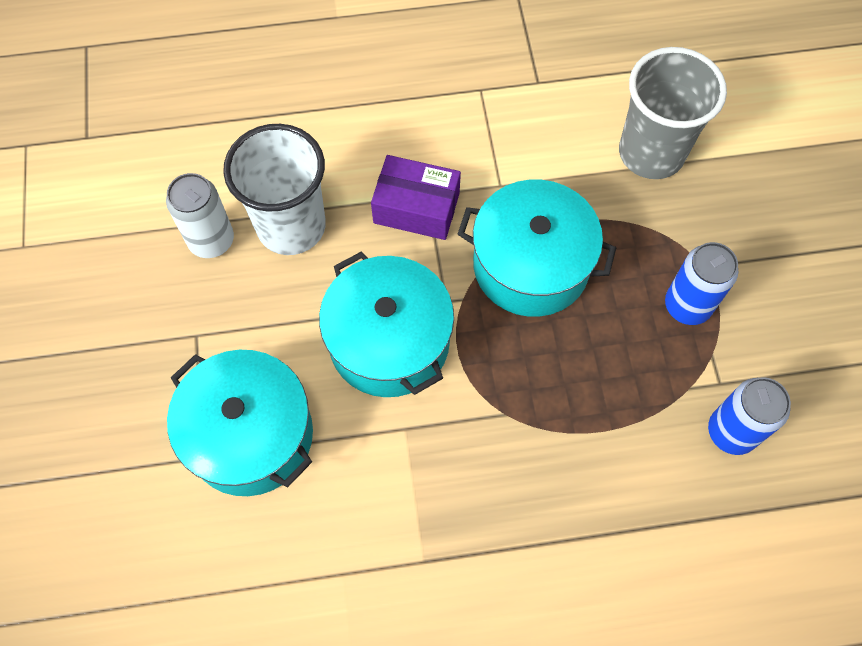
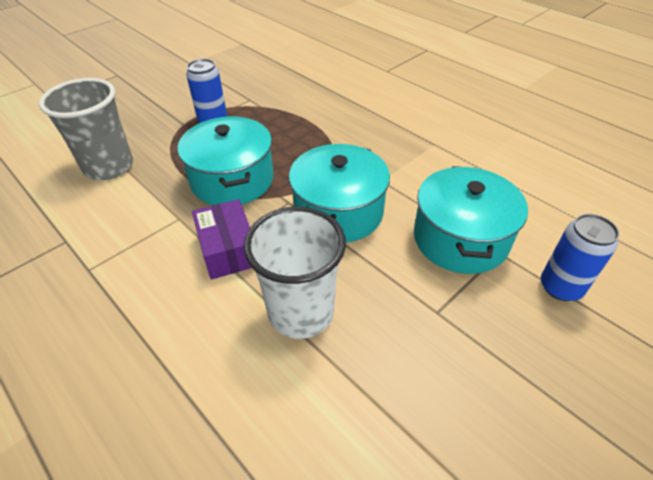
camera: 125 degrees left, 20 degrees down
white can [166,173,234,258] -> none
blue can [708,377,791,455] -> blue can moved to [541,214,619,301]

